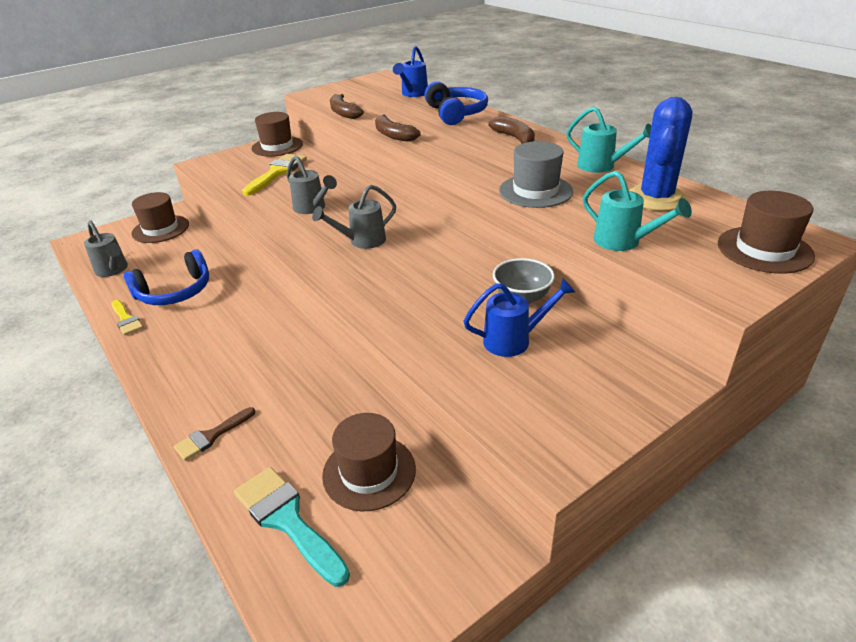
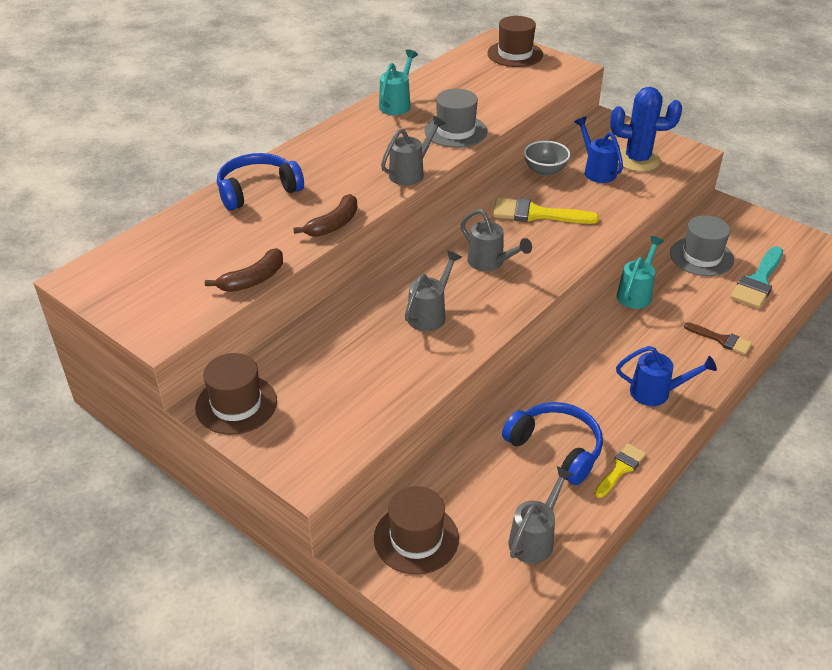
camera: 105 degrees left, 5 degrees up
yellow brush [242,154,307,196] -> yellow brush moved to [493,198,599,224]
brown hat [322,413,416,511] -> grey hat [670,215,734,276]
blue watering can [393,46,428,97] -> blue watering can moved to [616,346,717,406]
brown banana [488,116,535,144] -> none
turquoise watering can [583,171,692,251] -> turquoise watering can moved to [617,236,664,309]
blue cactus [629,97,692,211] -> blue cactus moved to [610,87,682,172]
none -> grey watering can [381,116,446,185]

